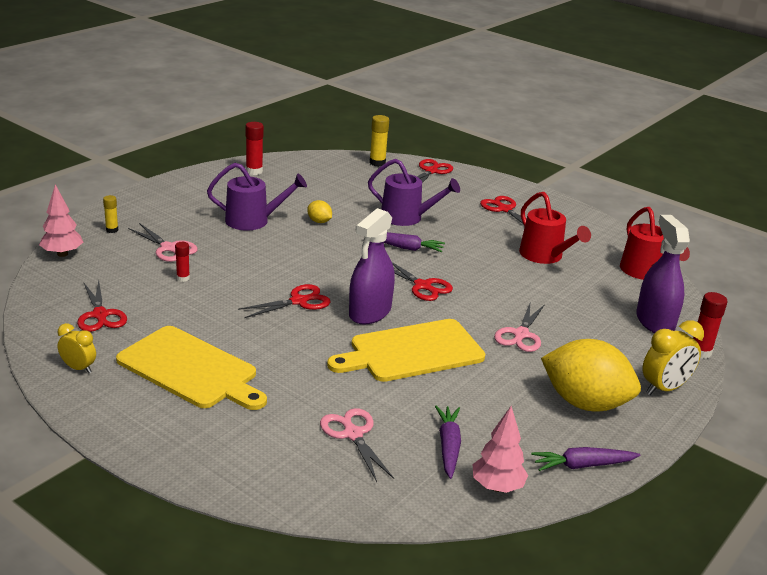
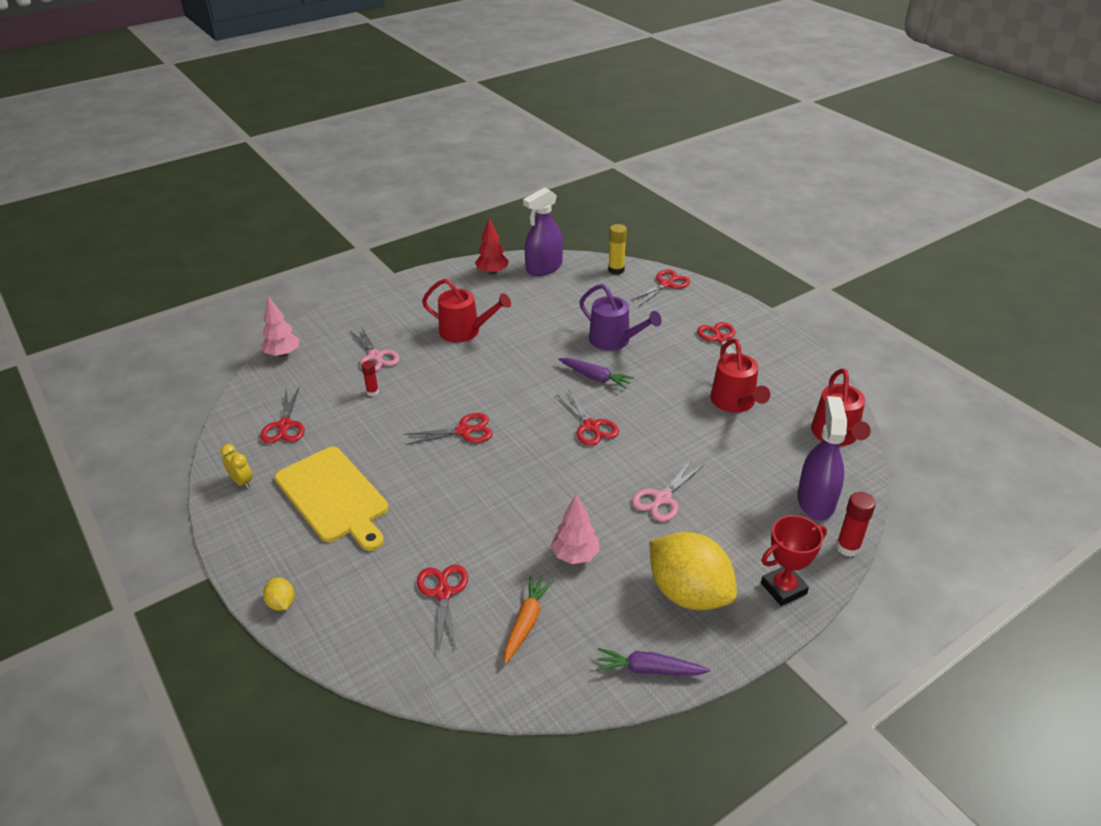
camera: 20 degrees right, 10 degrees up
yellow glue stick [103,195,118,233] -> none
purple watering can [207,163,307,231] -> red watering can [422,278,511,342]
red glue stick [245,122,264,175] -> red tree [475,218,508,275]
yellow lemon [307,200,332,223] -> yellow lemon moved to [263,577,295,611]
pink scissors [320,408,394,482] -> red scissors [417,564,468,653]
yellow cutting board [327,319,485,382] -> none
purple spray bottle [349,208,395,324] -> purple spray bottle moved to [523,187,563,276]
purple carrot [435,406,461,479] -> orange carrot [504,575,553,664]
pink tree [473,406,528,493] -> pink tree moved to [551,494,600,564]
yellow clock [642,320,704,395] -> red trophy [761,515,827,606]

